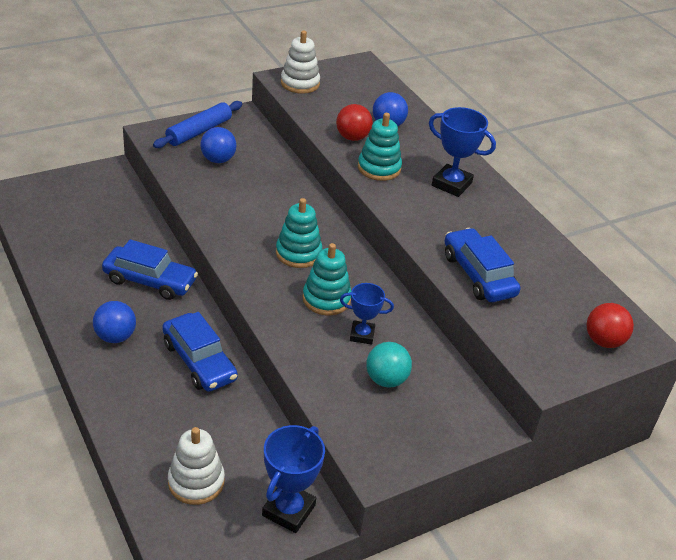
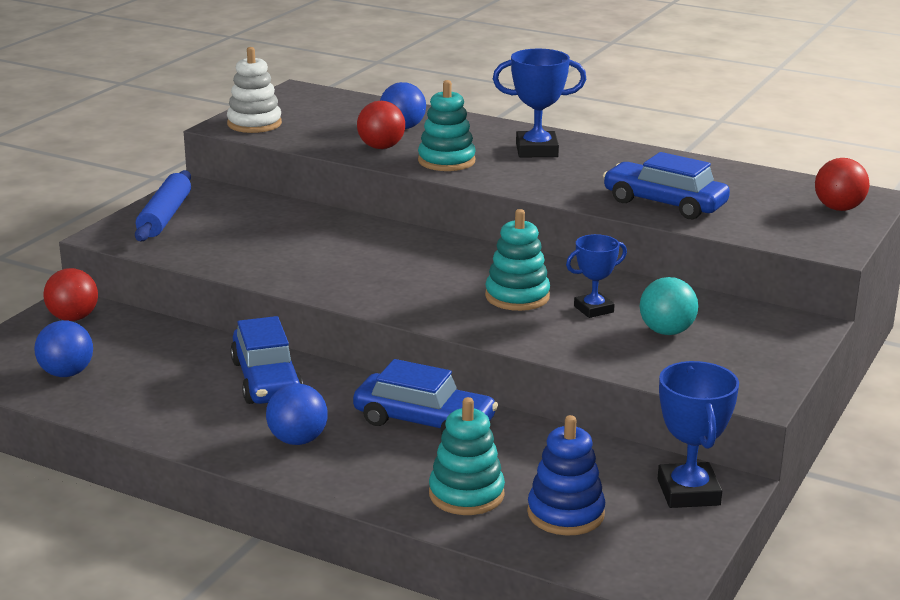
camera: 30 degrees left, 15 degrees down
blue car [102,239,198,300] -> blue car turned 90 degrees clockwise [230,316,303,404]
white stacking toy [168,427,225,505] -> blue stacking toy [527,415,605,536]
blue ball [200,127,237,163] -> blue ball moved to [34,320,93,377]
turquoise stacking toy [276,198,322,268] -> turquoise stacking toy moved to [429,397,505,515]
none -> red ball [44,268,98,321]

